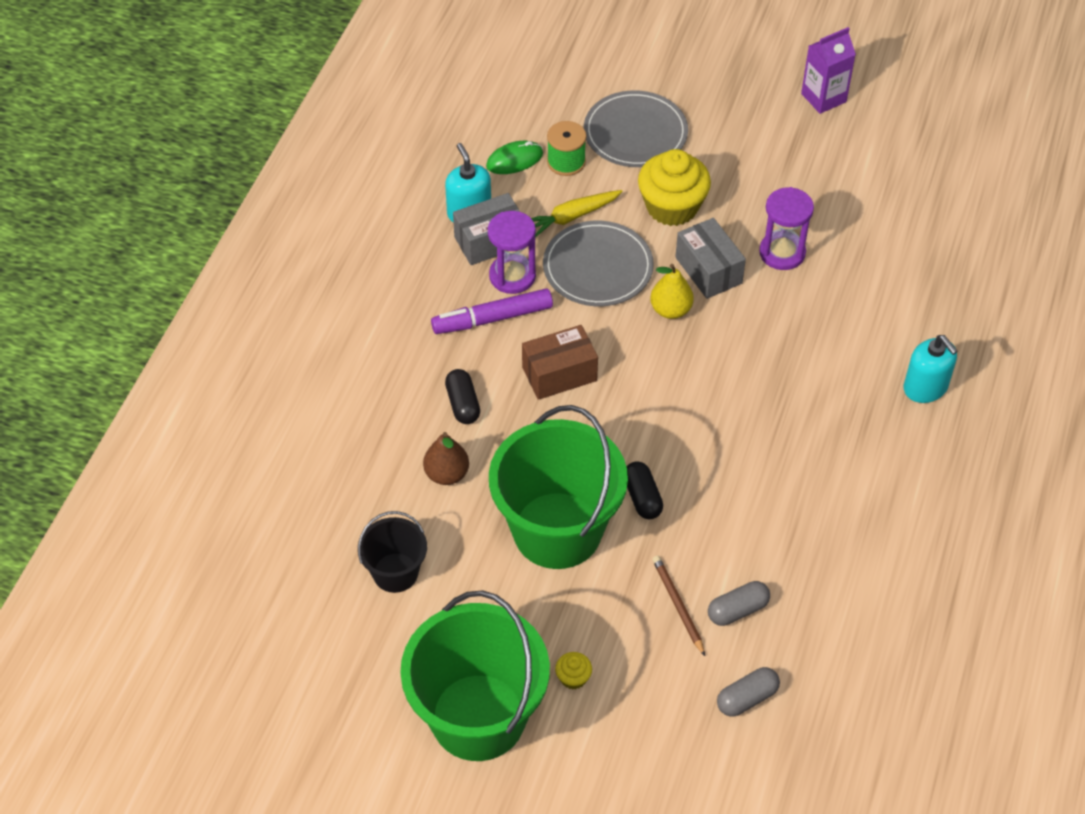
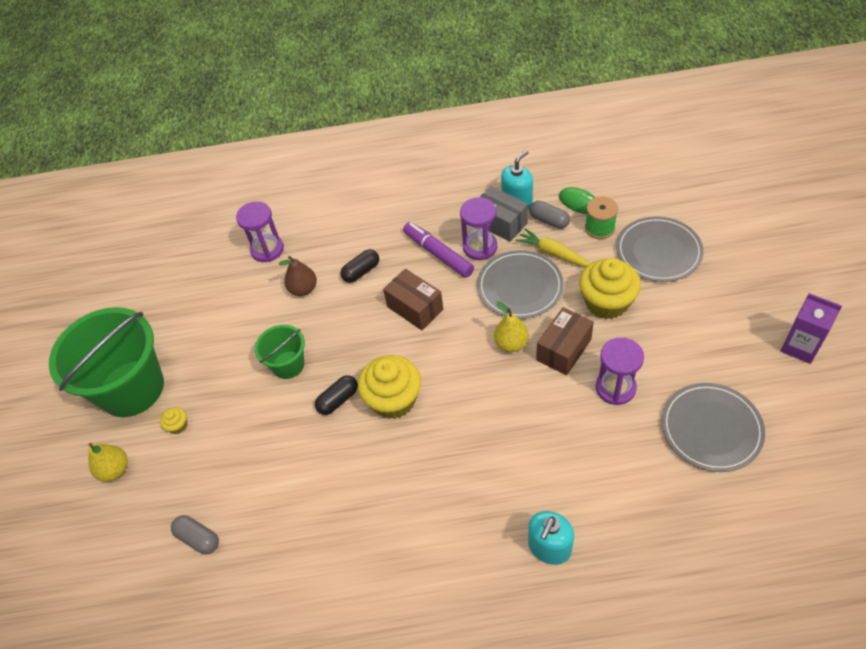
camera: 70 degrees right, 0 degrees up
black bucket [358,511,427,593] -> none
green bucket [489,405,628,569] -> green bucket [255,325,305,379], size x0.50
brown pencil [652,556,705,656] -> none
grey box [675,218,746,299] -> brown box [536,307,594,376]
grey capsule [708,581,770,626] -> grey capsule moved to [529,201,570,229]
none -> yellow pear [88,443,128,481]
none -> purple hourglass [236,201,284,262]
none -> yellow cupcake [358,355,421,419]
none -> grey plate [662,383,765,472]

